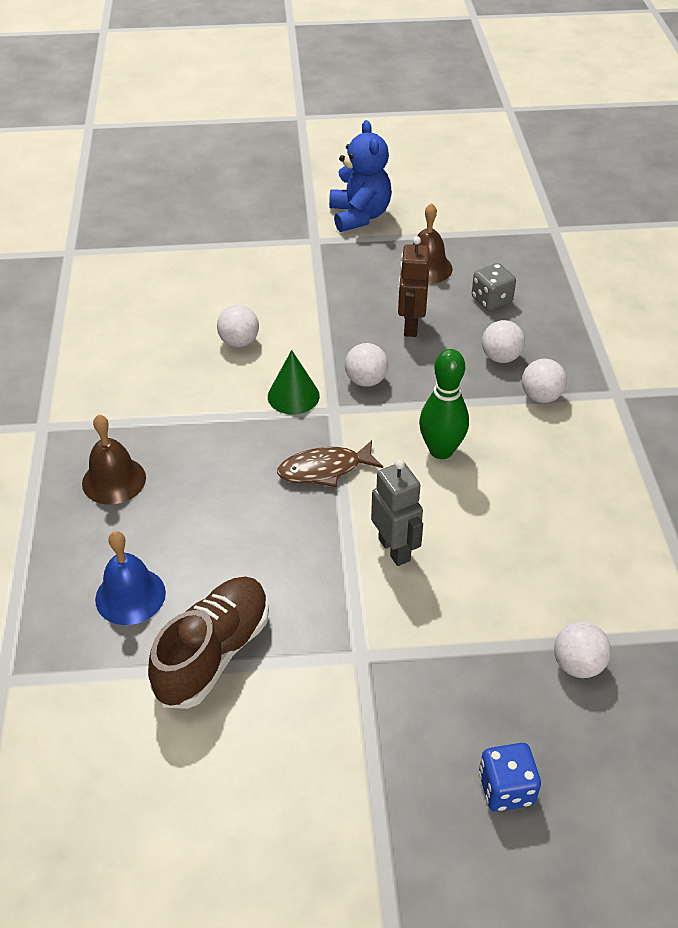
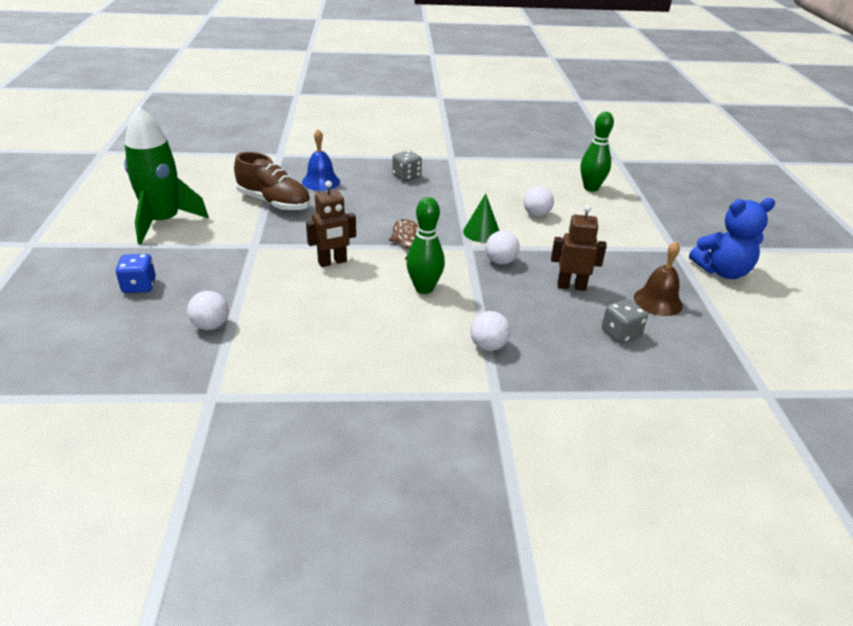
camera: 90 degrees right, 10 degrees down
brown bell [82,414,146,505] -> grey dice [392,150,422,181]
grey robot [371,459,423,566] -> brown robot [306,181,356,267]
white ball [482,320,525,363] -> none
none -> green rocket [124,106,209,244]
none -> green bowling pin [580,111,614,192]

